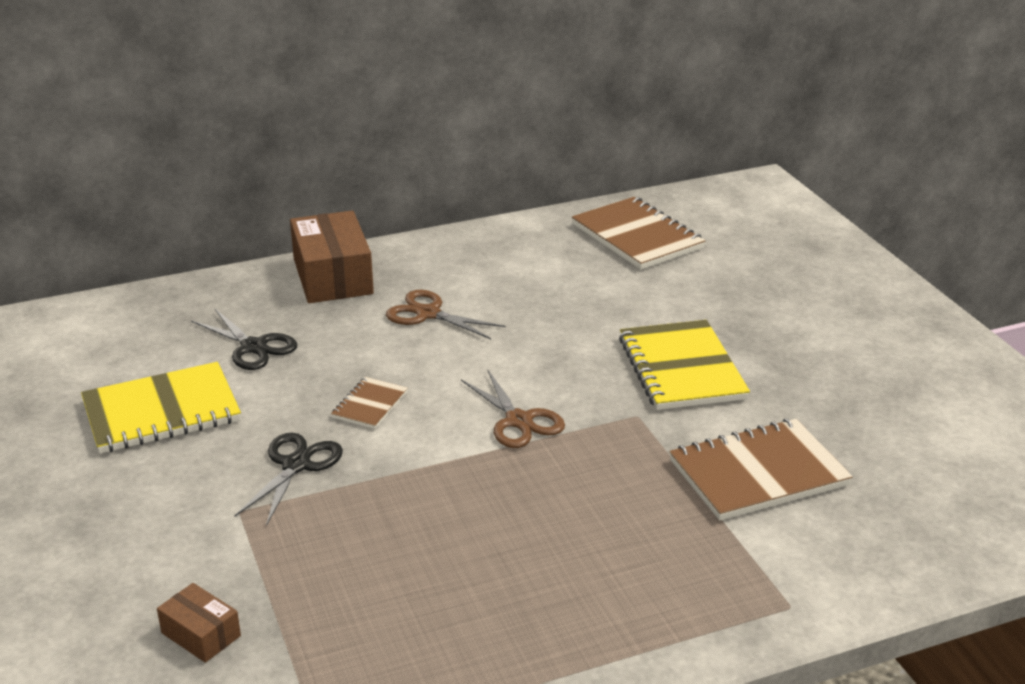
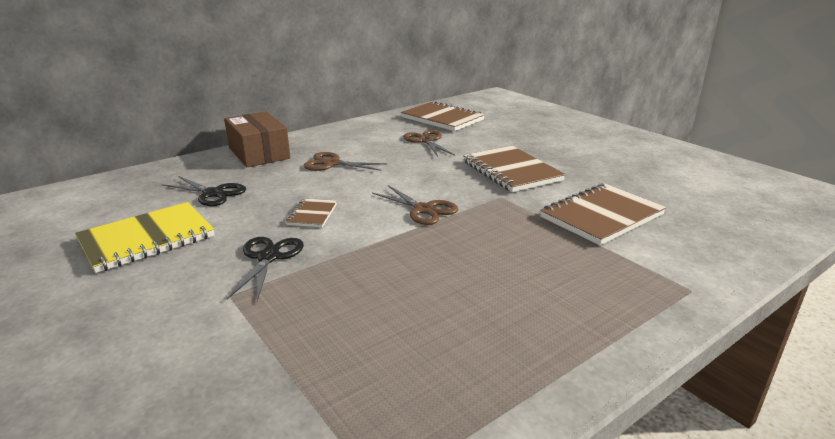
camera: 15 degrees left, 5 degrees down
brown box [157,583,241,663] -> none
yellow notebook [619,320,750,410] -> brown notebook [463,146,566,192]
none -> brown scissors [403,130,455,157]

